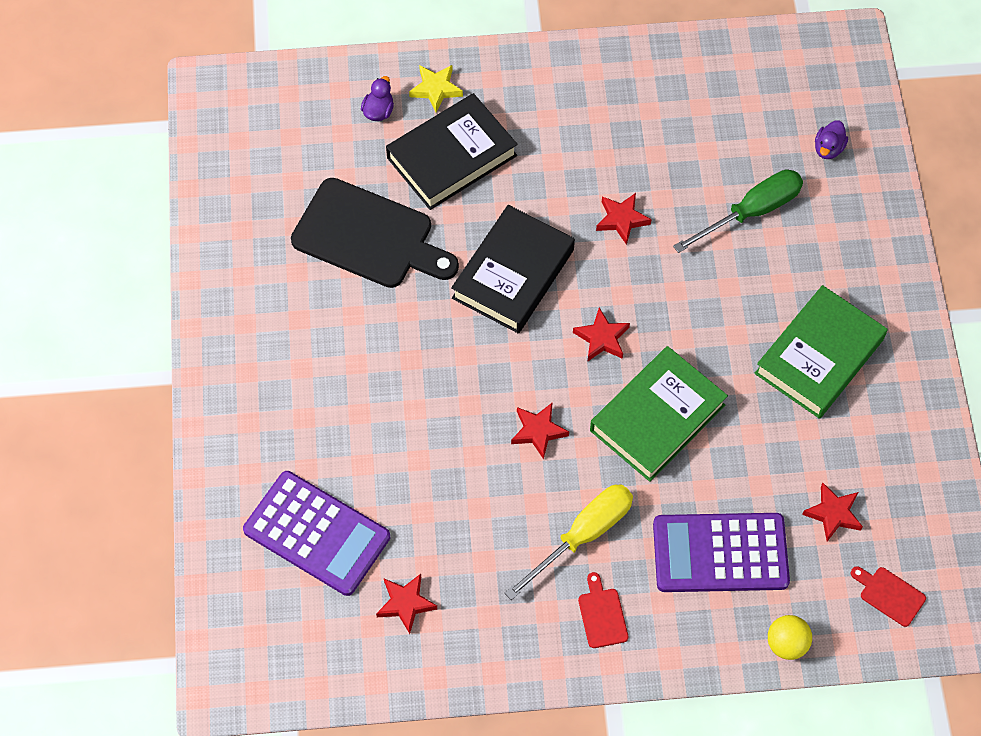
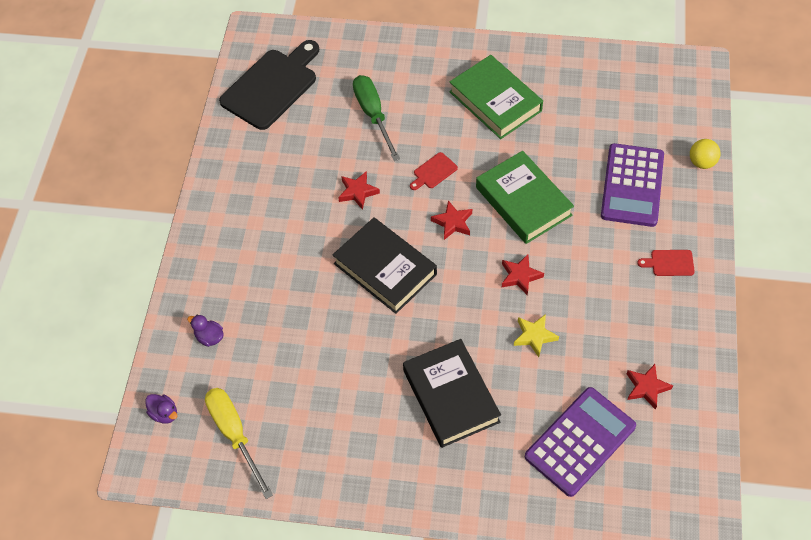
camera: 75 degrees left, 5 degrees down
black cutting board [291,178,459,288] -> black cutting board moved to [219,40,319,130]
black book [386,93,518,210] -> black book moved to [403,339,501,448]
yellow star [409,65,463,113] -> yellow star moved to [514,314,559,357]
yellow screwdriver [505,484,633,600] -> yellow screwdriver moved to [205,388,273,499]
red star [802,483,863,541] -> none
purple duck [815,120,848,159] -> purple duck moved to [145,394,177,424]
red cutting board [851,566,926,627] -> red cutting board moved to [410,152,458,190]

